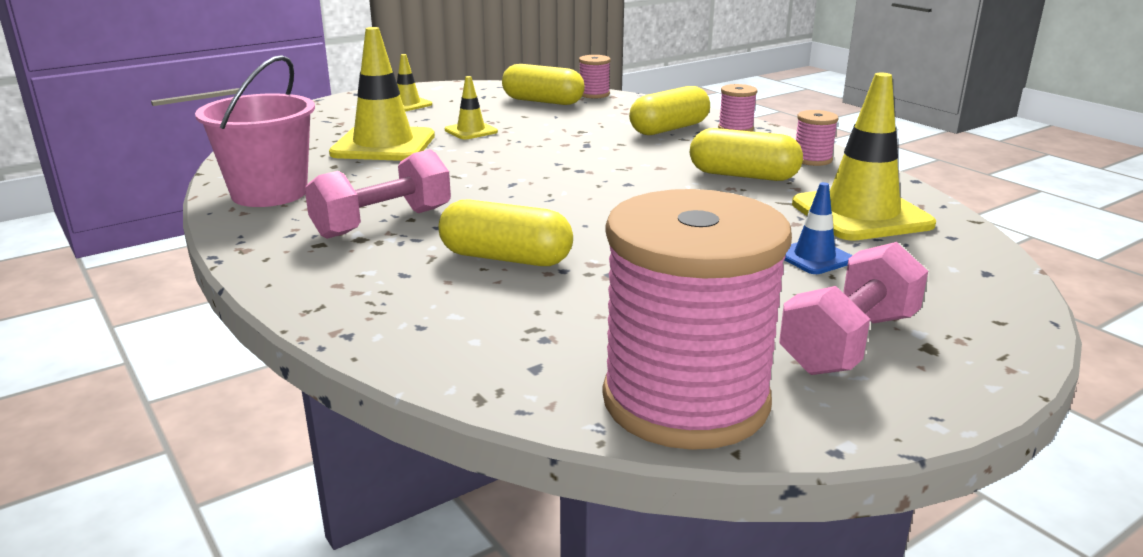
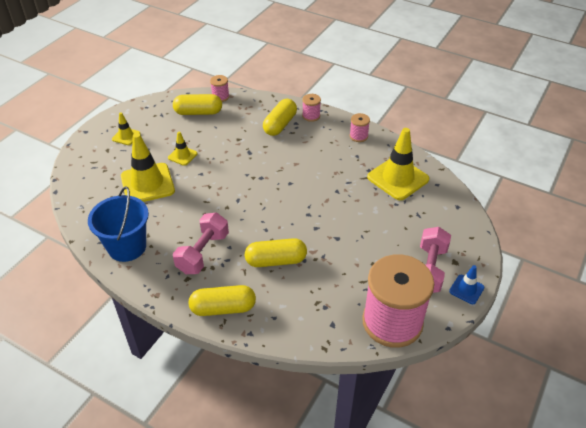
camera: 25 degrees left, 20 degrees up
pink bucket [195,55,315,207] -> blue bucket [88,186,149,262]
yellow capsule [690,128,803,181] -> yellow capsule moved to [189,285,256,316]
blue traffic cone [784,182,853,274] -> blue traffic cone moved to [449,265,484,304]

